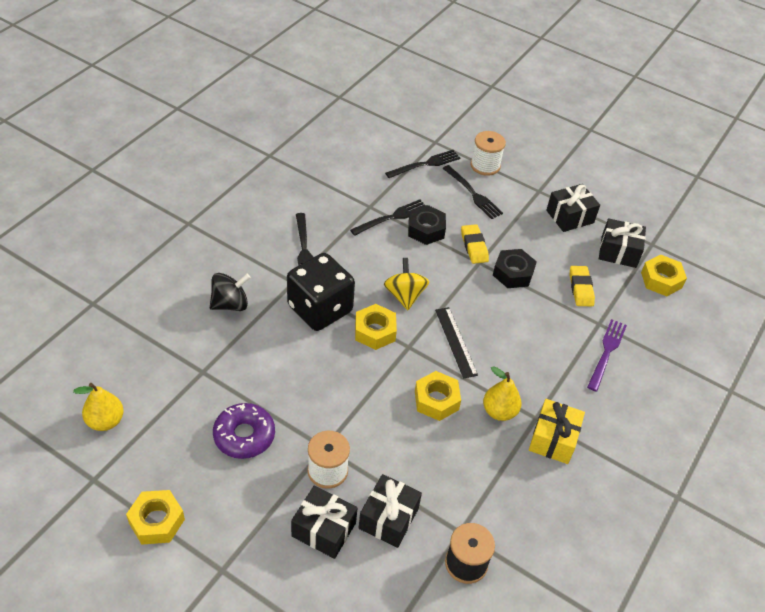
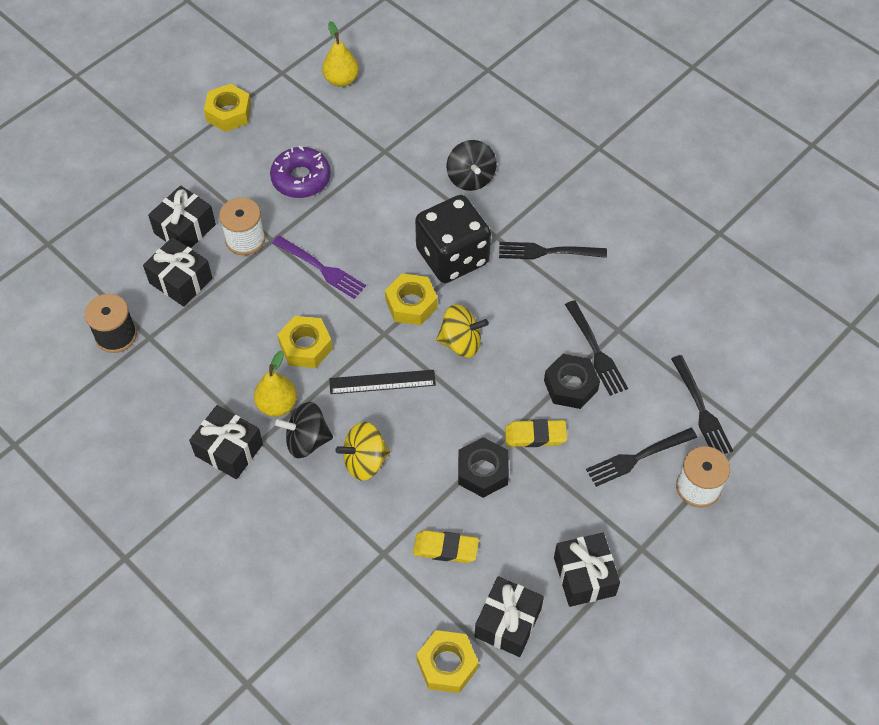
camera: 105 degrees right, 10 degrees up
yellow gift [529,399,585,464] -> black gift [189,405,263,479]
purple fork [587,319,627,392] -> purple fork moved to [272,235,366,299]
none -> black spinning top [275,402,333,458]
none -> yellow spinning top [336,422,390,480]

